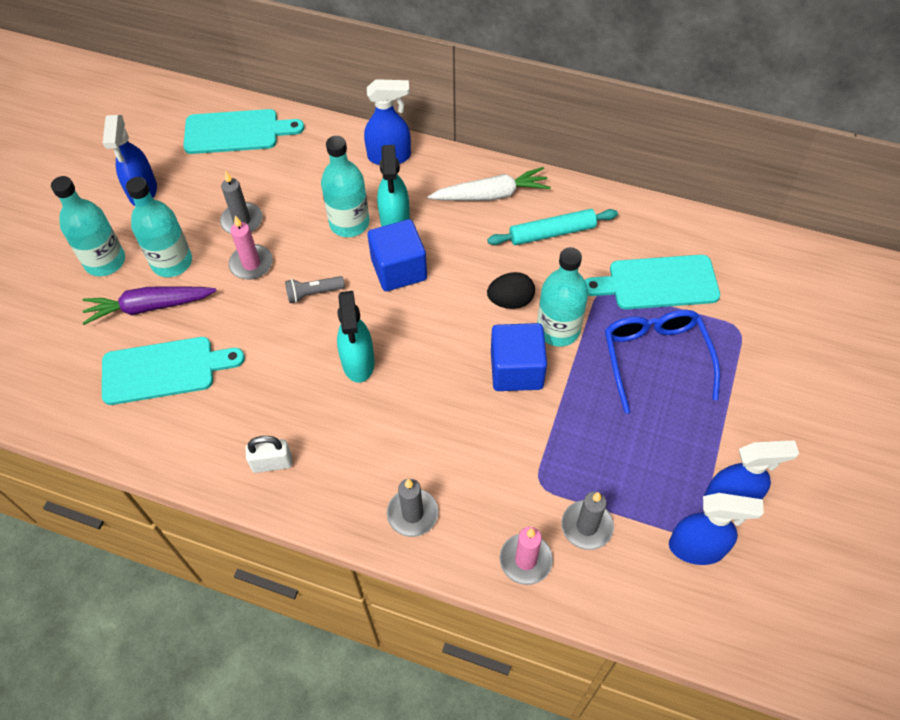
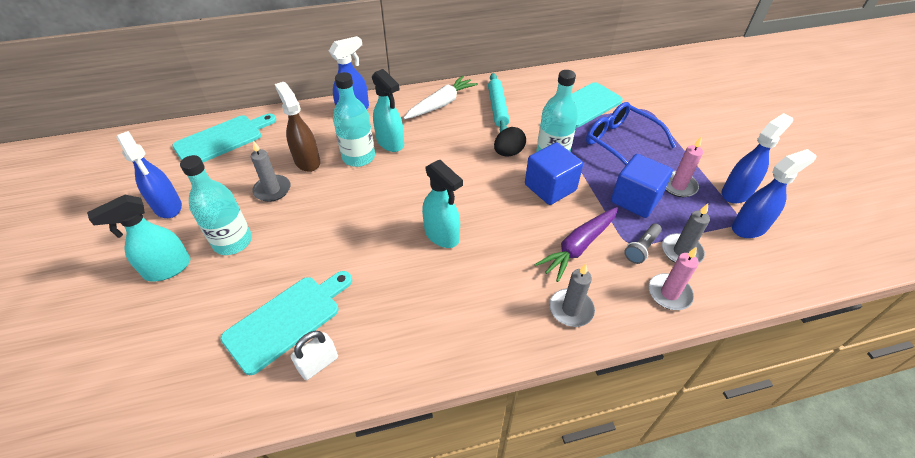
camera: 35 degrees left, 10 degrees down
turquoise bottle [51,176,125,276] -> turquoise spray bottle [87,195,191,281]
purple carrot [82,286,217,325] -> purple carrot moved to [534,207,618,282]
pink candle [229,216,273,280] -> pink candle moved to [665,137,703,197]
white padlock [245,436,292,473] -> white padlock moved to [291,331,338,380]
grey flashlight [285,276,345,303] -> grey flashlight moved to [624,224,662,264]
blue cube [368,219,427,291] -> blue cube moved to [611,154,673,218]
turquoise rolling pin [487,209,618,245] -> turquoise rolling pin turned 45 degrees counterclockwise [488,73,509,132]
none -> brown spray bottle [275,82,320,172]

